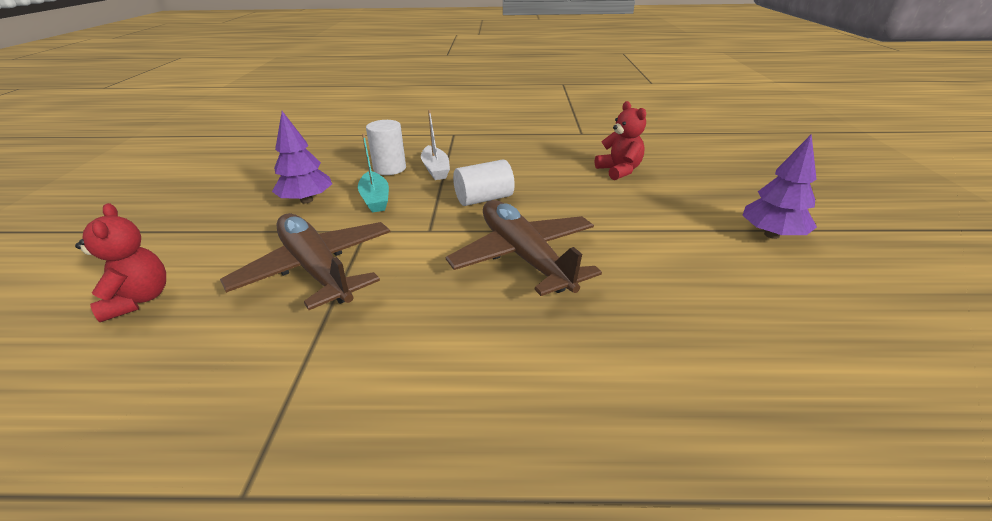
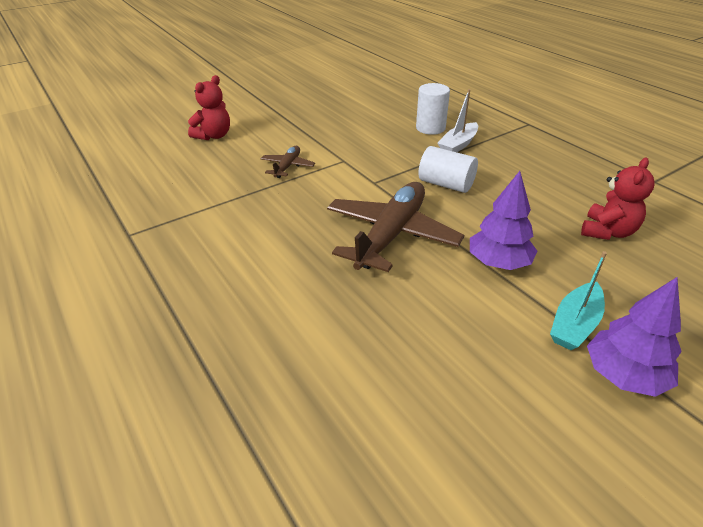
camera: 55 degrees right, 5 degrees up
brown plane [220,213,391,310] -> brown plane [261,146,315,178], size x0.48
purple tree [272,111,332,203] -> purple tree moved to [470,171,537,270]
turquoise boat [358,134,389,213] -> turquoise boat moved to [550,251,607,350]

